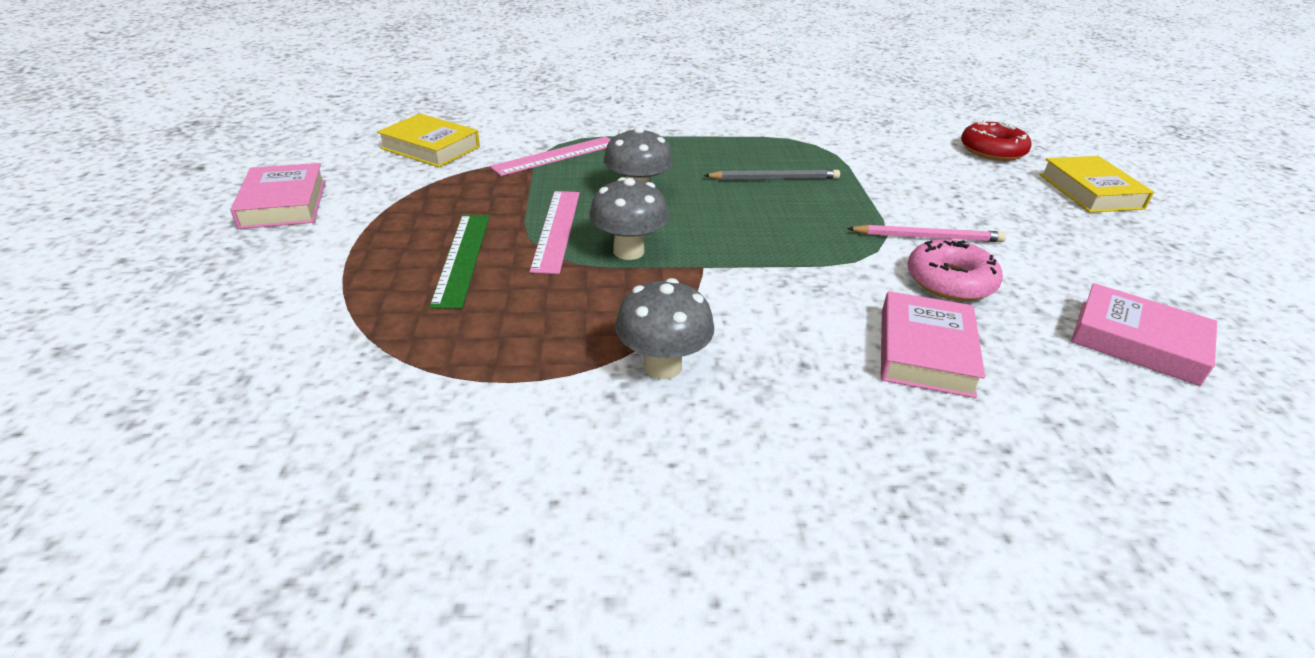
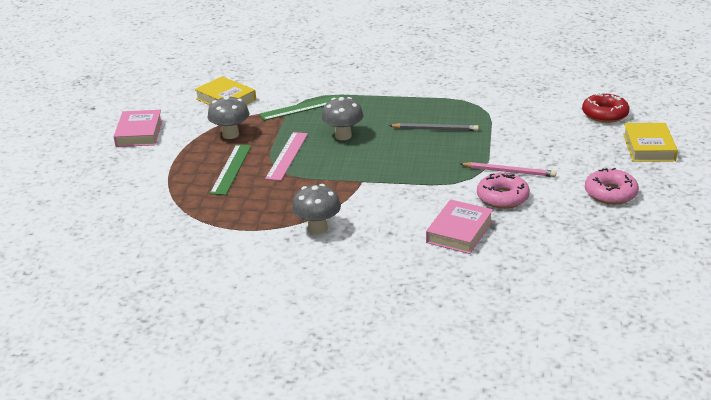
camera: 15 degrees right, 5 degrees down
pink ruler [490,137,611,176] -> green ruler [259,95,340,121]
grey mushroom [589,177,669,260] -> grey mushroom moved to [207,95,249,139]
pink book [1071,283,1217,386] -> none
none -> pink donut [585,168,639,204]

